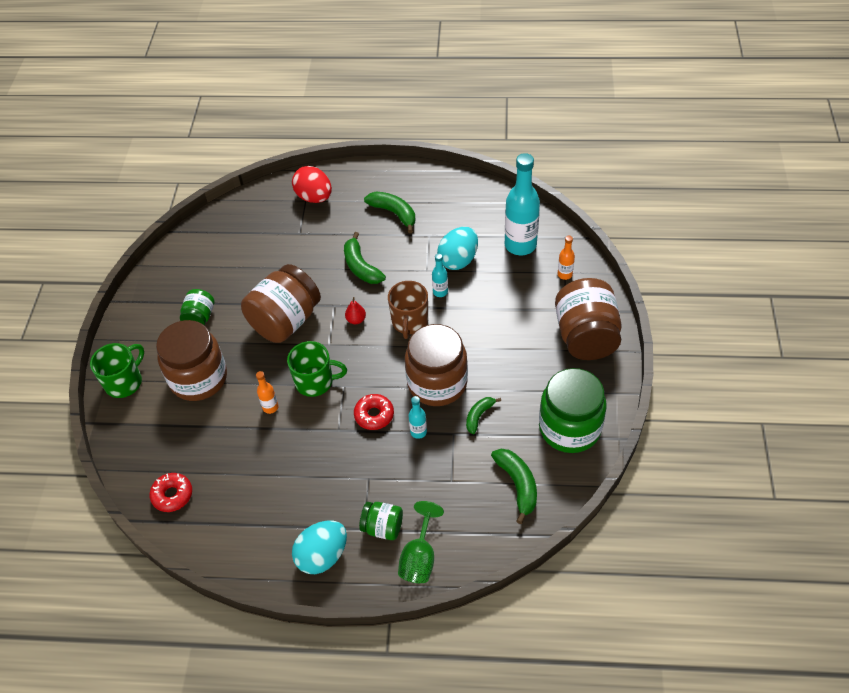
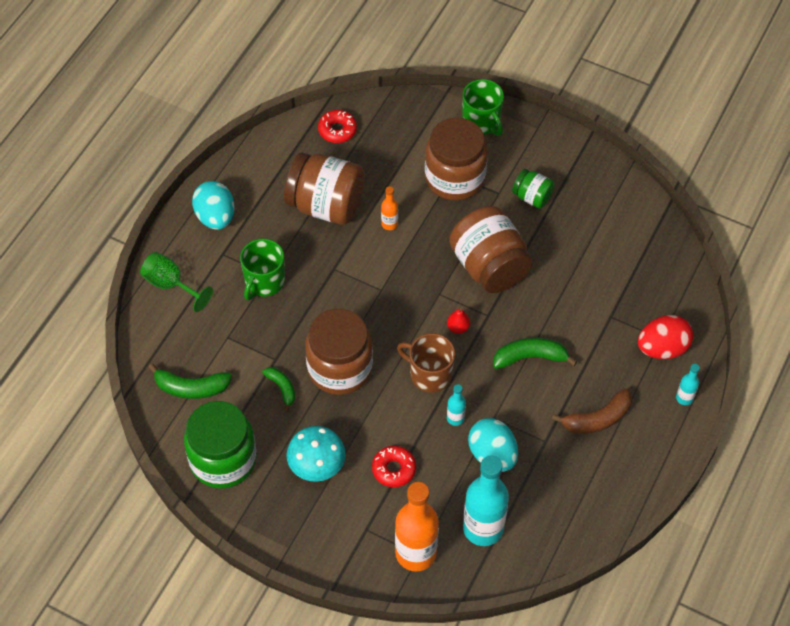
camera: 110 degrees right, 5 degrees up
green mug [287,341,347,397] -> green mug moved to [240,239,285,300]
red donut [354,394,394,430] -> red donut moved to [372,446,416,487]
green jar [359,502,403,540] -> none
green banana [364,192,415,233] -> brown banana [552,388,632,434]
turquoise bottle [409,396,427,439] -> turquoise bottle moved to [676,364,700,405]
brown jar [555,278,622,360] -> brown jar moved to [284,152,365,225]
orange bottle [558,236,575,280] -> orange bottle [395,482,439,572], size x2.20
none -> turquoise mushroom [286,426,346,482]

